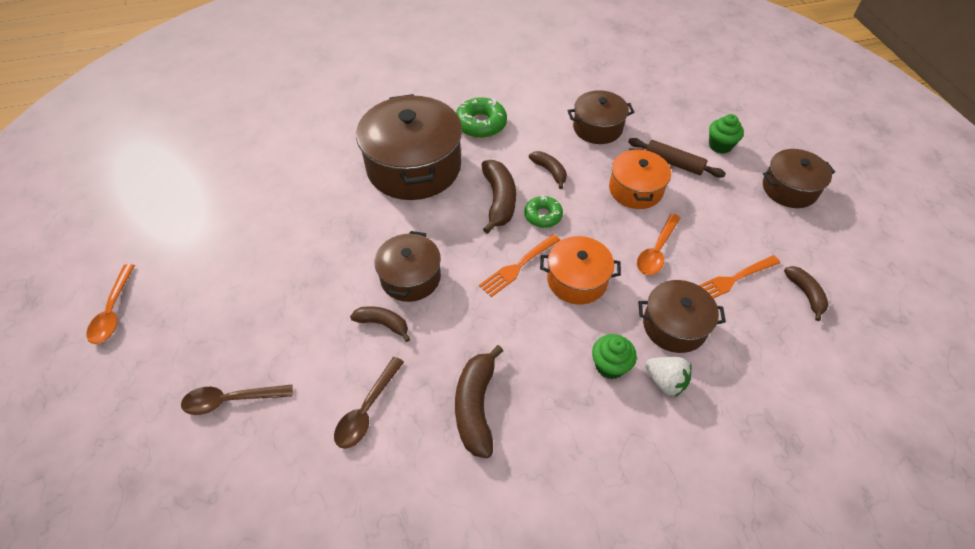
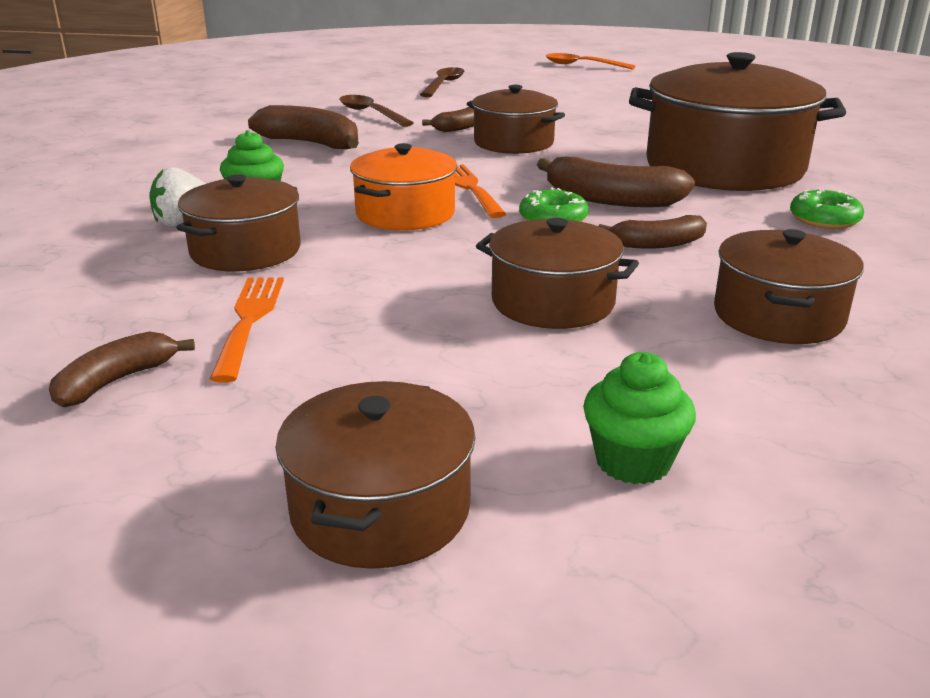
camera: 115 degrees right, 25 degrees down
green donut [456,97,507,138] -> green donut [790,188,864,229], size x0.65
orange pot [609,148,671,209] -> brown pot [476,218,639,329]
brown rolling pin [628,138,726,178] -> none
orange spoon [637,213,680,275] -> none
brown banana [784,266,829,321] -> brown banana turned 120 degrees clockwise [49,331,195,407]

